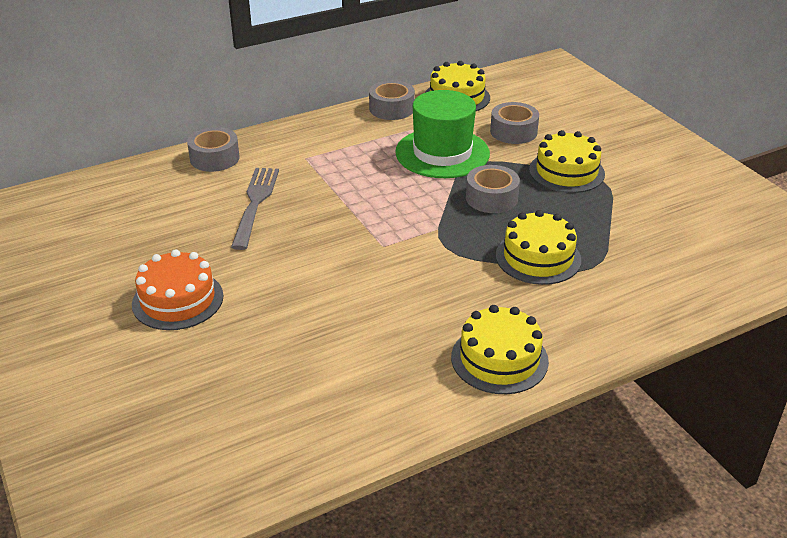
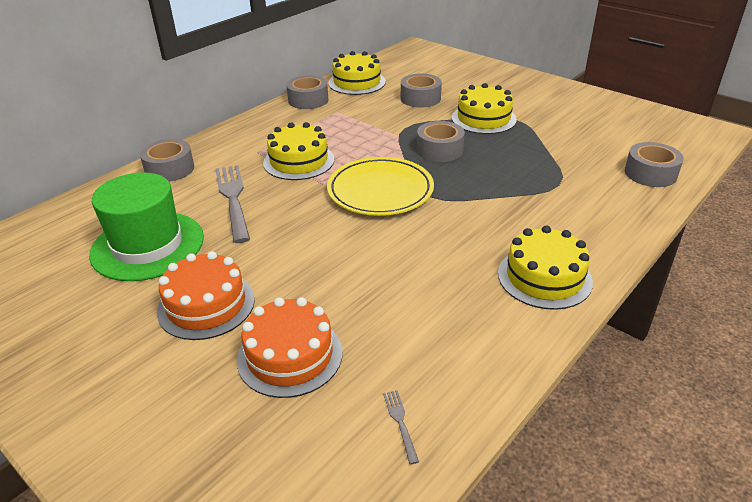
camera: 20 degrees left, 0 degrees up
green hat [395,90,490,178] -> green hat moved to [89,172,204,281]
yellow cake [496,210,581,285] -> yellow cake moved to [263,122,334,180]
none -> orange cake [237,297,343,398]
none -> yellow plate [327,157,434,216]
none -> grey fork [383,390,419,465]
none -> grey tape [625,142,684,187]

